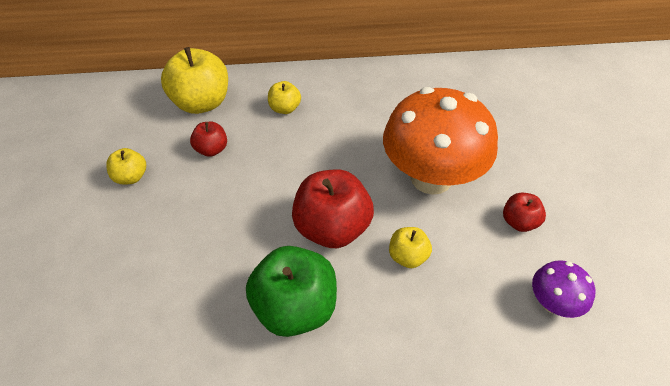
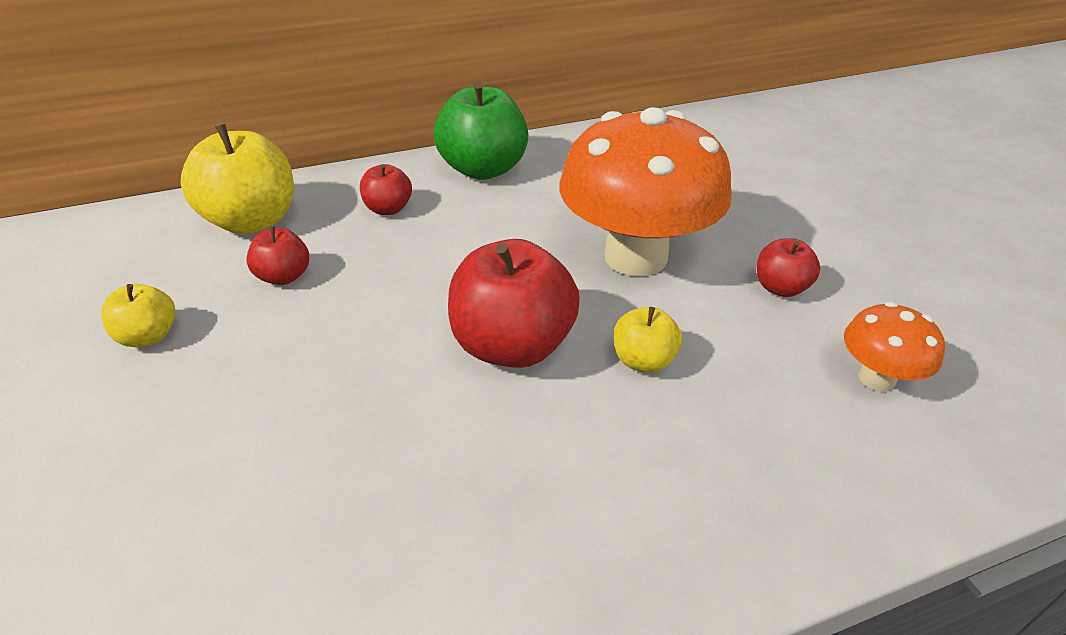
camera: 15 degrees left, 10 degrees down
green apple [246,246,337,337] -> green apple moved to [434,82,529,180]
yellow apple [268,81,301,114] -> red apple [360,164,412,215]
purple mushroom [532,260,595,318] -> orange mushroom [844,302,945,391]

